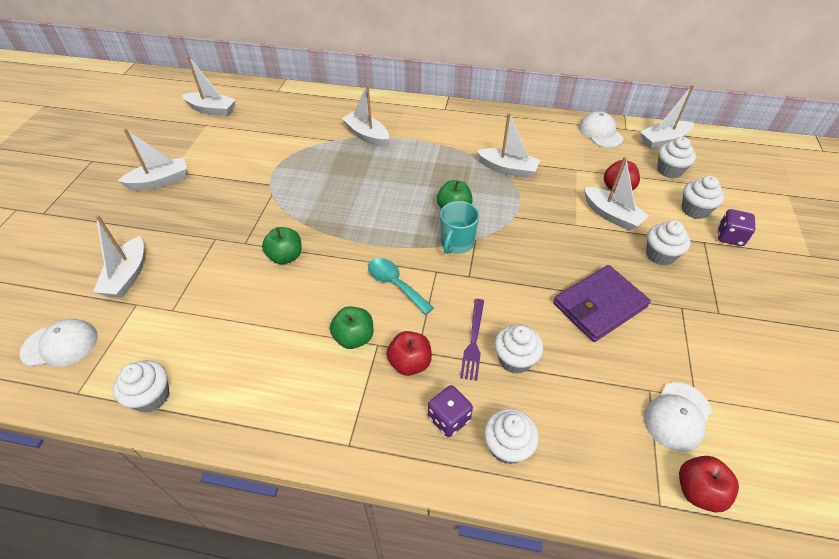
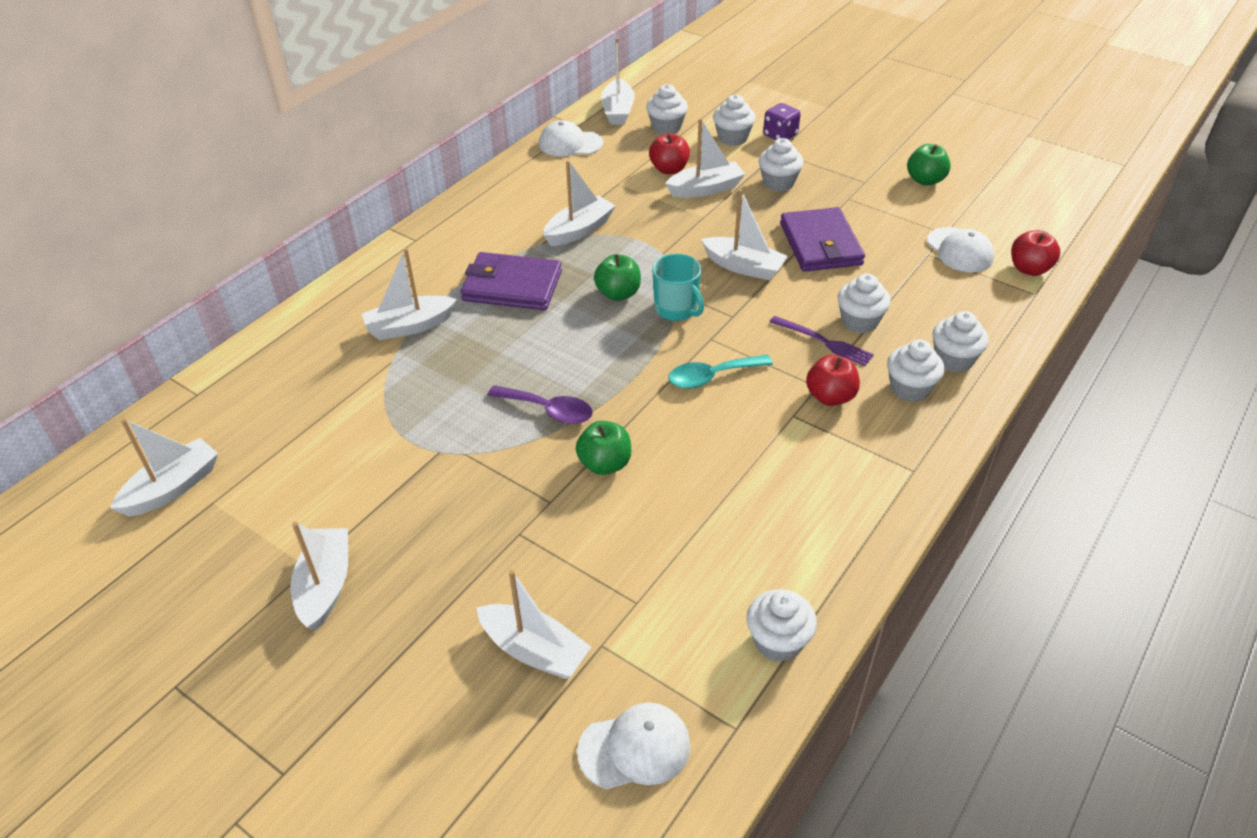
camera: 65 degrees left, 5 degrees down
white cap [20,319,98,367] -> white cap turned 60 degrees clockwise [577,703,691,789]
green apple [330,306,373,349] -> green apple moved to [907,144,951,186]
purple dice [428,385,473,437] -> white cupcake [887,340,944,402]
none -> purple wallet [461,252,562,310]
none -> purple spoon [487,385,593,424]
none -> white boat [701,189,788,280]

